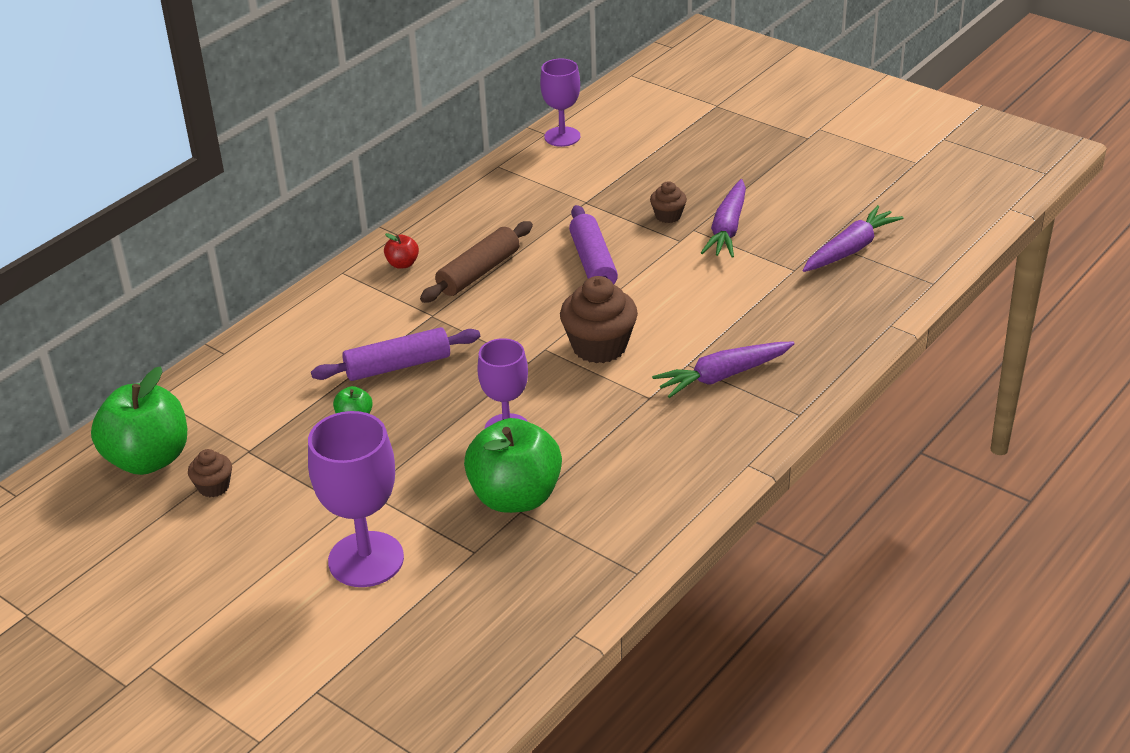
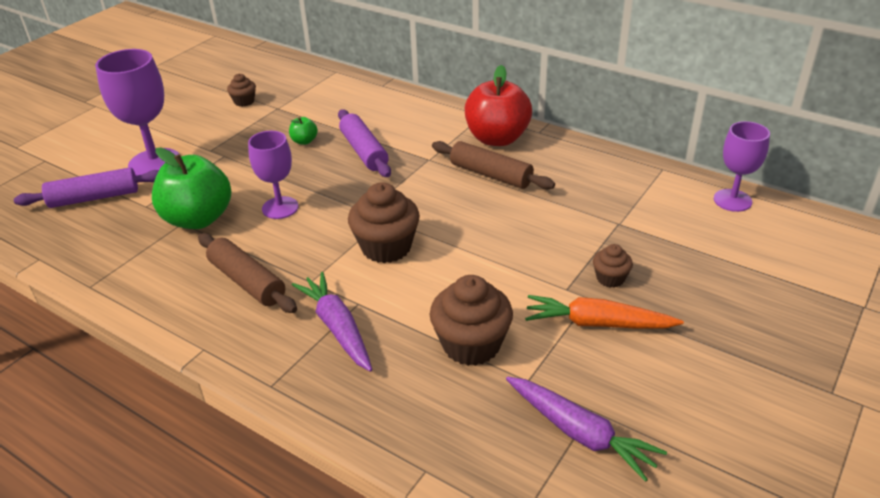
camera: 85 degrees right, 0 degrees up
green apple [91,366,187,475] -> none
red apple [384,233,419,269] -> red apple [465,65,532,146], size x2.33
purple rolling pin [569,205,618,284] -> purple rolling pin moved to [14,167,159,208]
purple carrot [701,179,746,258] -> orange carrot [525,295,684,329]
none -> brown rolling pin [198,233,297,313]
none -> brown cupcake [430,275,513,366]

